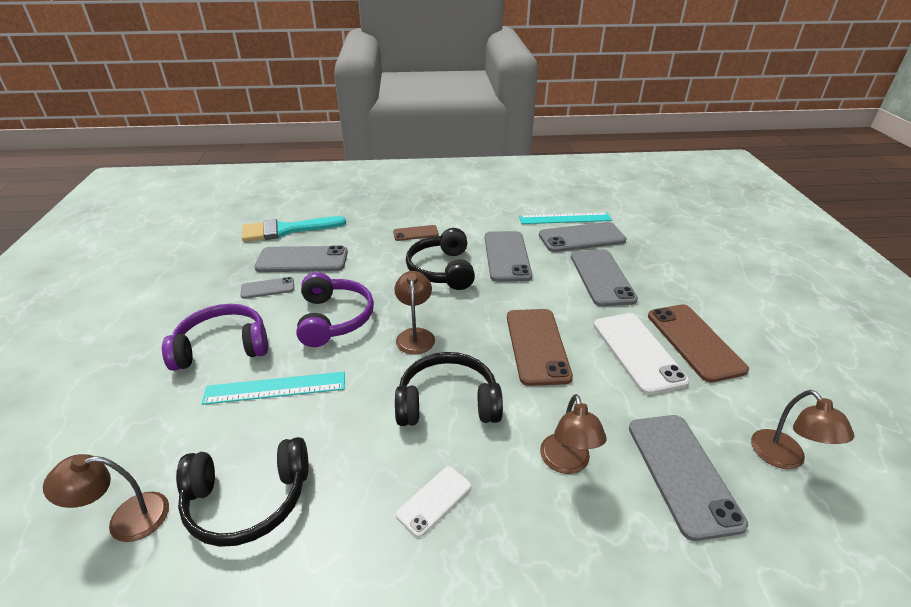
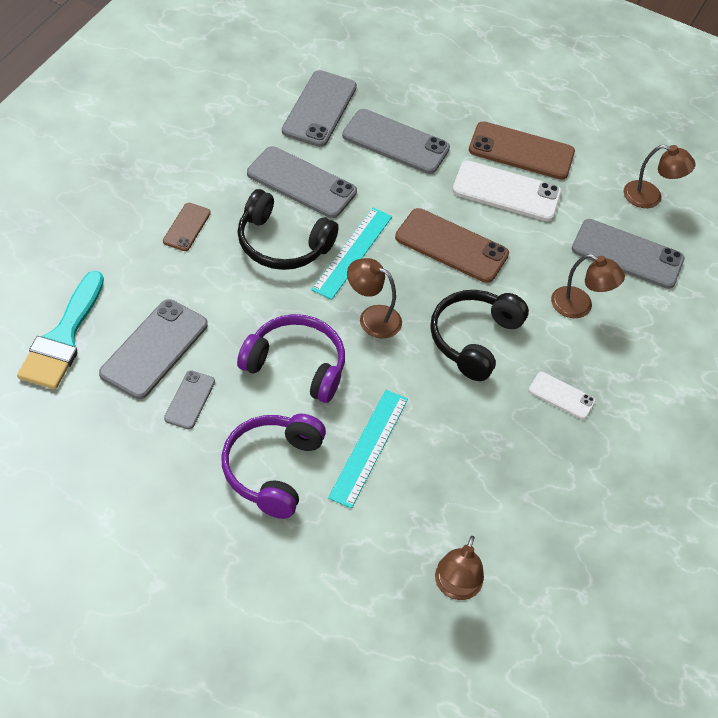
camera: 65 degrees left, 15 degrees up
black headphones [176,437,309,547] -> none
white phone [396,466,471,537] -> white phone turned 45 degrees counterclockwise [529,372,596,420]
turquoise ruler [519,212,612,224] -> turquoise ruler moved to [311,208,392,300]

